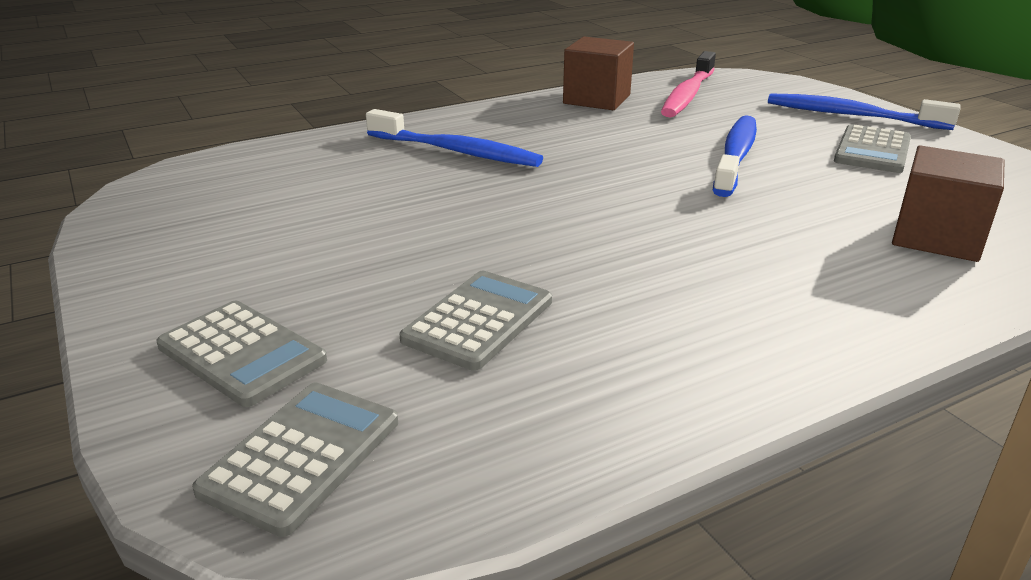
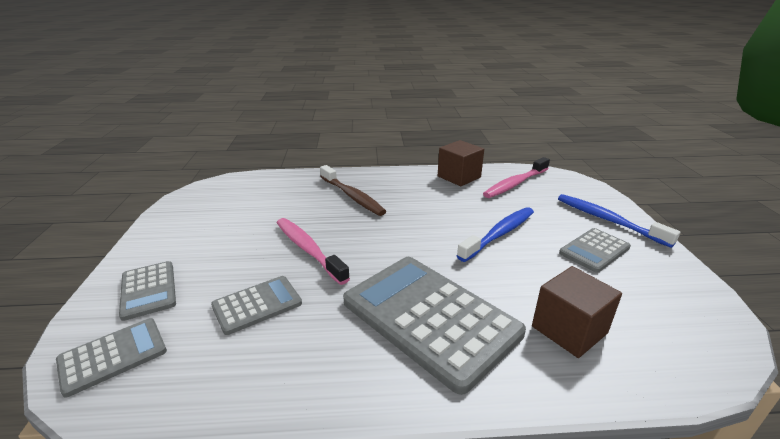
camera: 25 degrees right, 0 degrees up
blue toothbrush [366,109,543,167] -> brown toothbrush [320,165,386,216]
none -> pink toothbrush [277,218,350,285]
none -> grey calculator [343,257,526,395]

